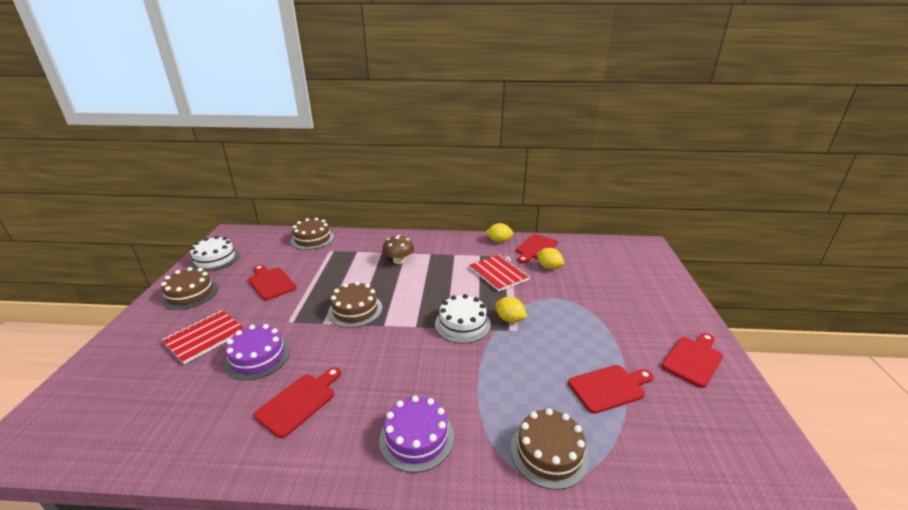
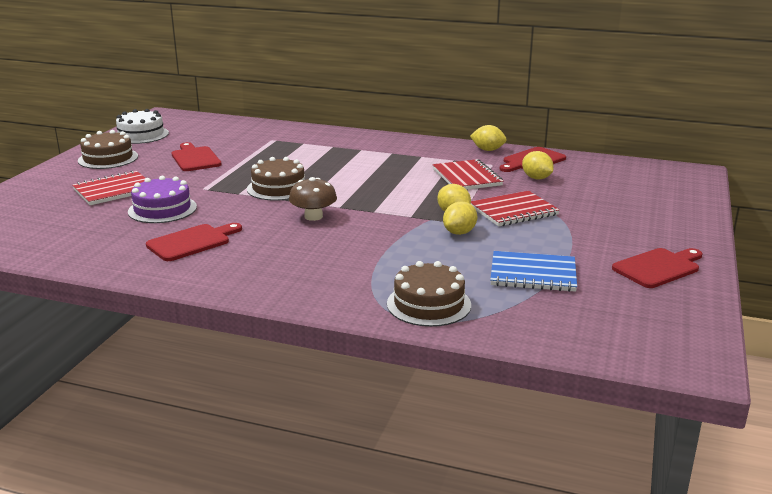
camera: 15 degrees right, 5 degrees down
brown cake [291,218,334,250] -> none
purple cake [379,395,454,473] -> none
brown mushroom [382,235,414,264] -> brown mushroom moved to [289,177,337,221]
white cake [435,294,491,343] -> none
red cutting board [568,365,653,414] -> blue notebook [490,251,577,292]
none -> yellow lemon [443,201,477,235]
none -> red notebook [471,191,560,227]

